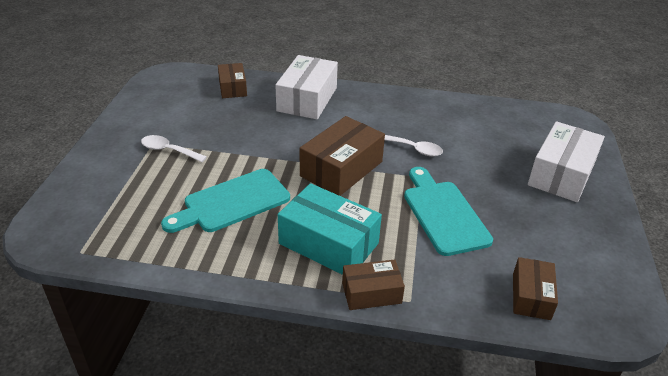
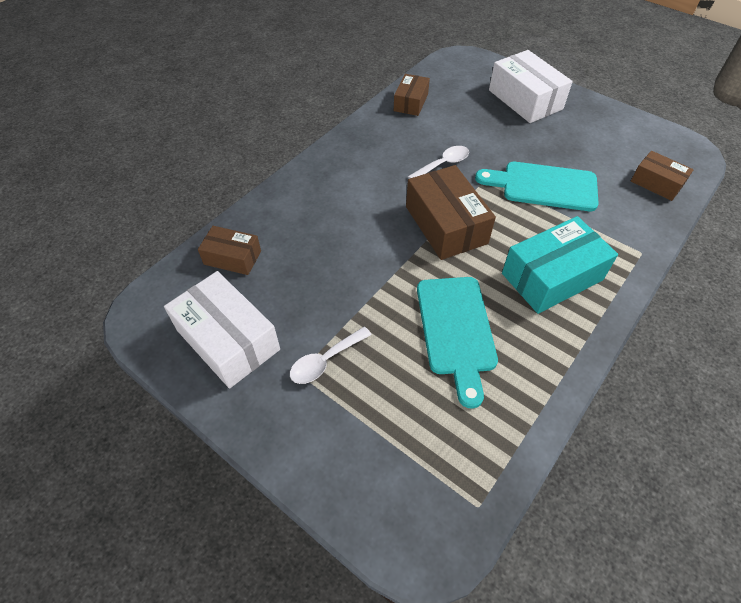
camera: 60 degrees left, 15 degrees up
white box [275,55,338,119] -> white box moved to [164,271,280,388]
brown box [342,259,405,310] -> brown box moved to [394,74,430,116]

